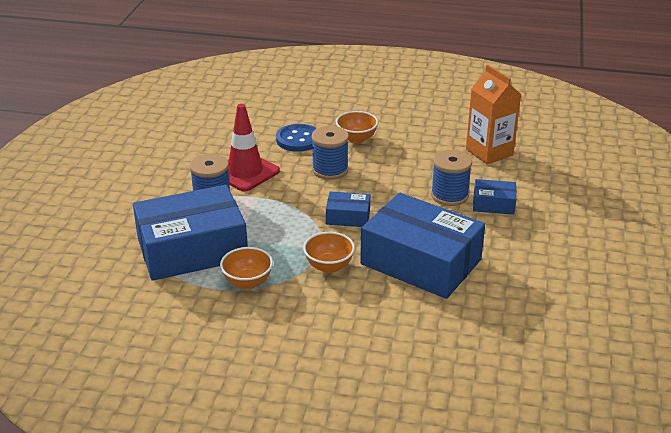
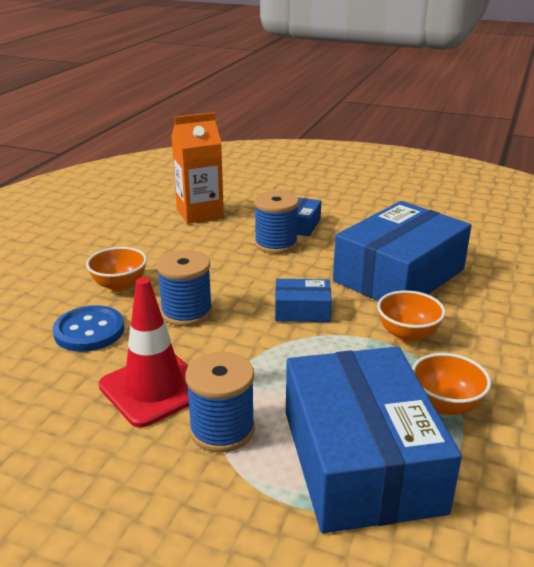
camera: 80 degrees left, 5 degrees down
blue box [326,191,370,227] -> blue box turned 75 degrees clockwise [275,279,332,322]

